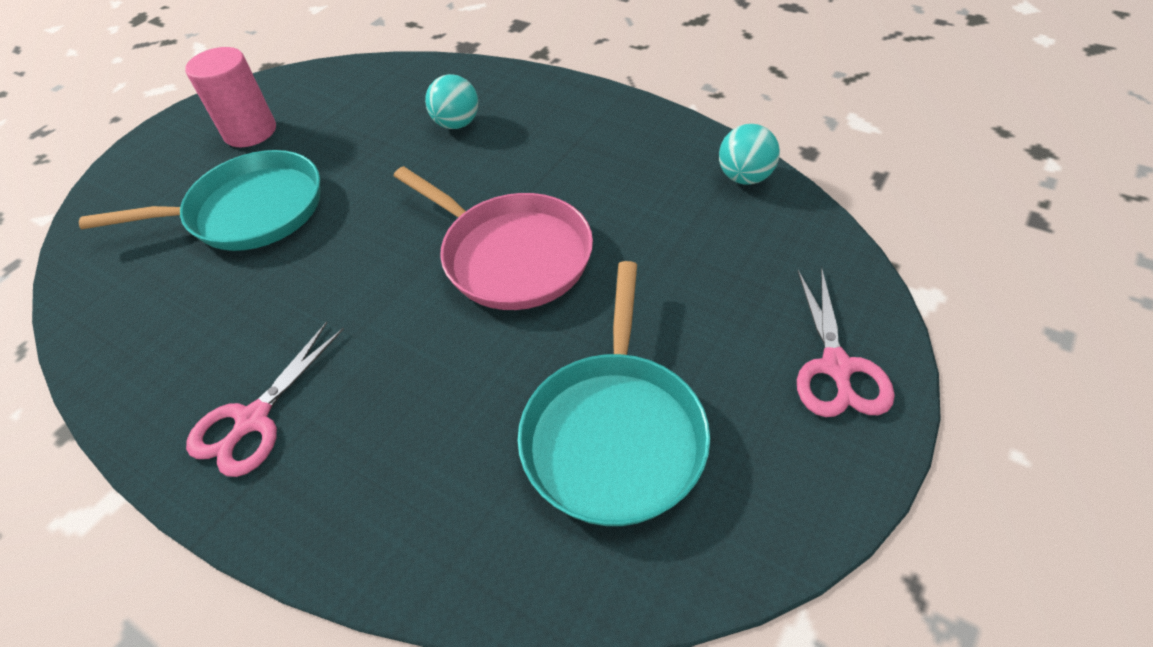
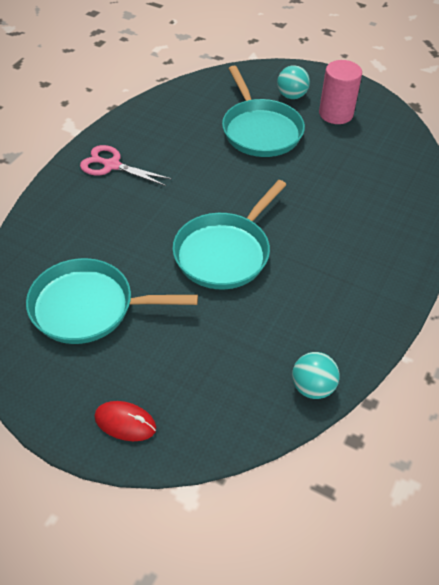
camera: 80 degrees right, 0 degrees up
pink pan [394,166,593,310] -> turquoise pan [172,180,287,289]
turquoise ball [425,74,479,129] -> turquoise ball moved to [277,65,310,99]
pink scissors [797,267,895,417] -> red mouse [94,401,156,441]

